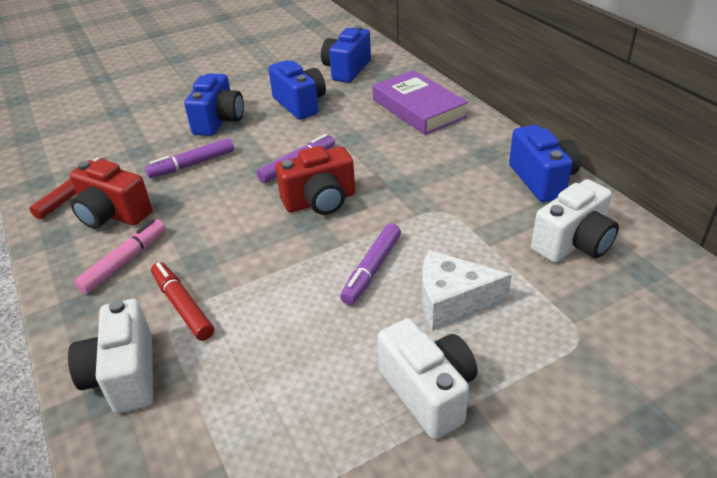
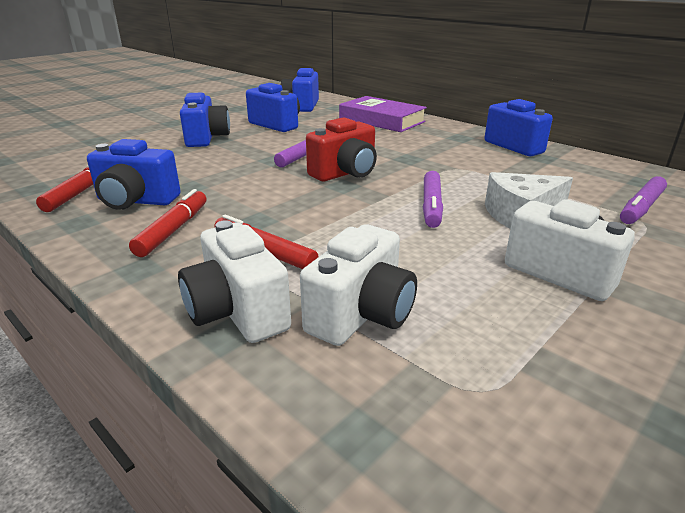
camera: 20 degrees left, 10 degrees down
red camera [70,159,152,229] -> blue camera [87,139,181,210]
pink marker [74,219,166,294] -> red marker [129,189,206,257]
purple marker [145,138,234,178] -> purple marker moved to [620,176,667,224]
white camera [531,179,619,263] -> white camera moved to [300,224,417,346]

